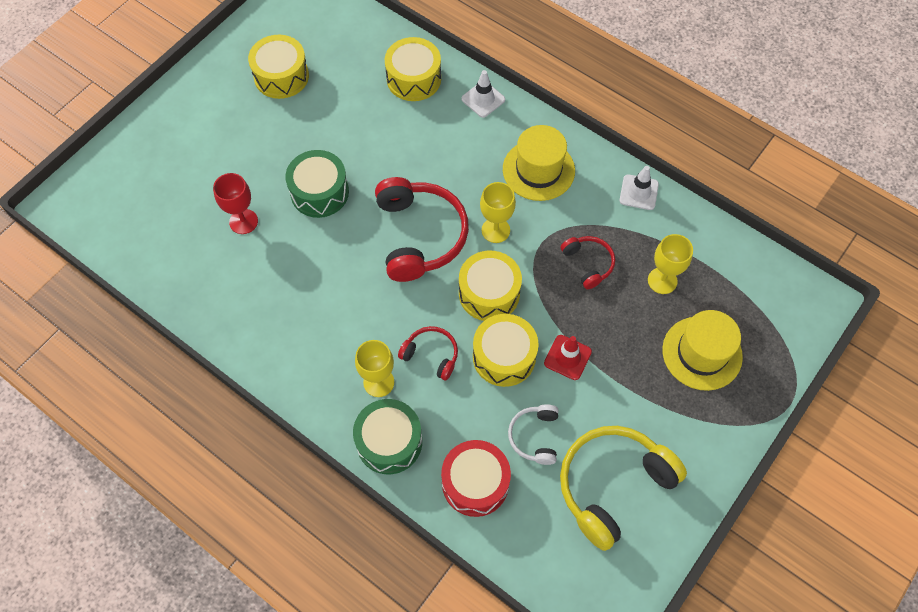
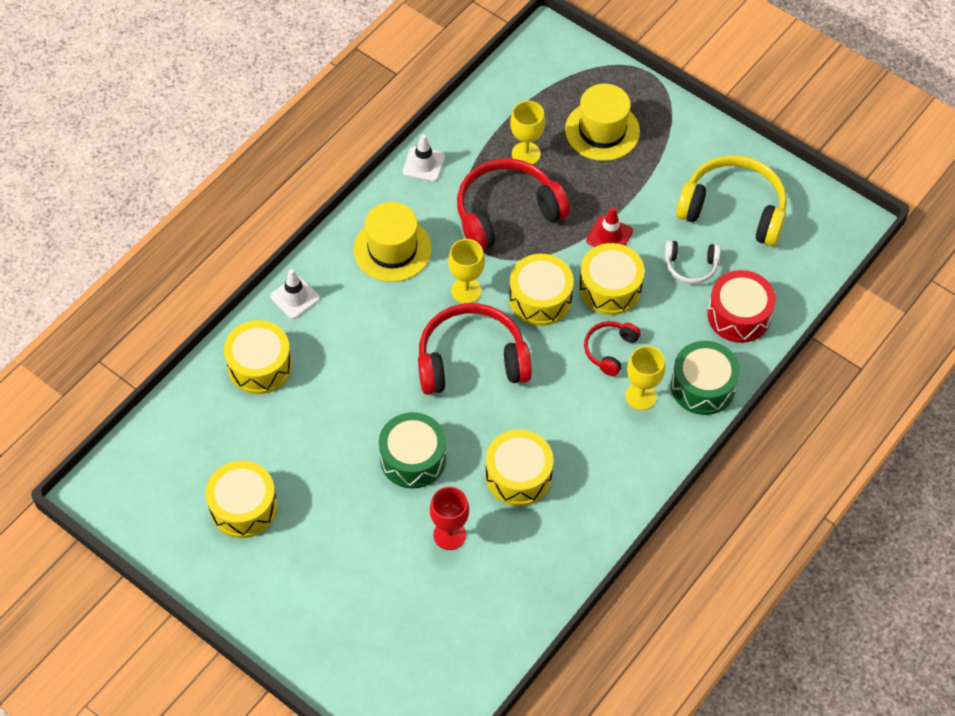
camera: 90 degrees left, 5 degrees down
red headphones [560,236,615,289] -> red headphones [457,158,570,250], size x1.96
yellow headphones [560,426,687,551] -> yellow headphones turned 150 degrees clockwise [676,155,787,246]
none -> yellow drum [485,429,554,506]

